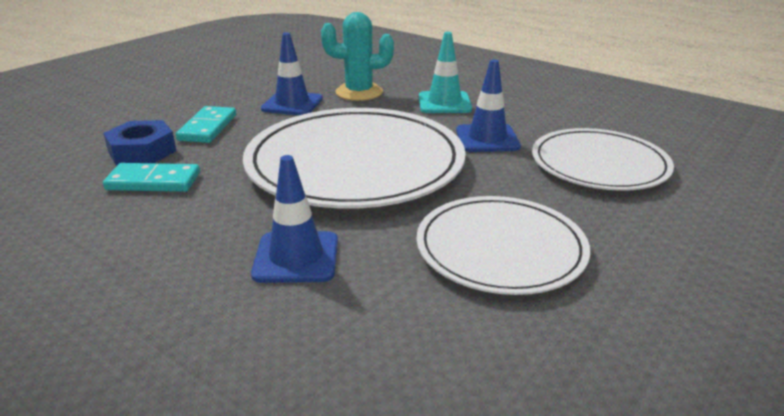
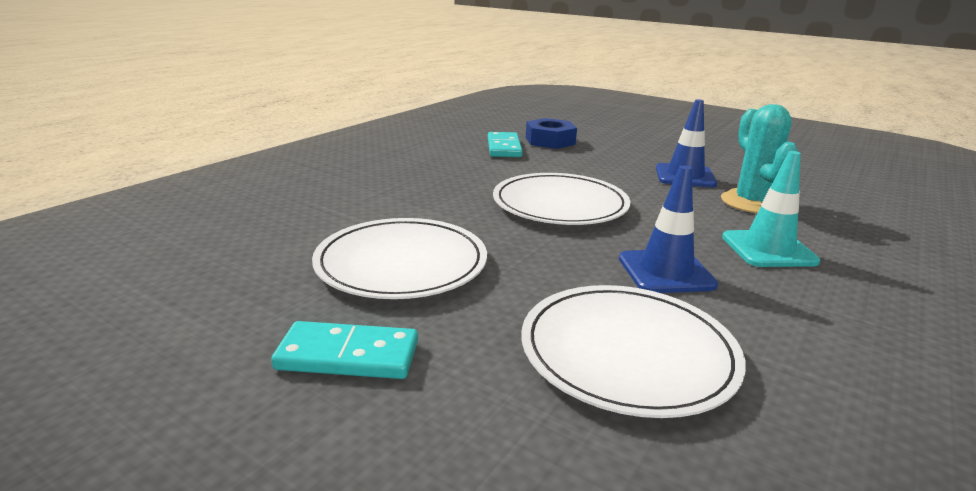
camera: 85 degrees right, 5 degrees down
turquoise domino [176,106,236,143] -> turquoise domino moved to [271,321,418,379]
white plate [243,108,466,209] -> white plate [493,173,630,225], size x0.62
blue traffic cone [251,155,338,283] -> none

